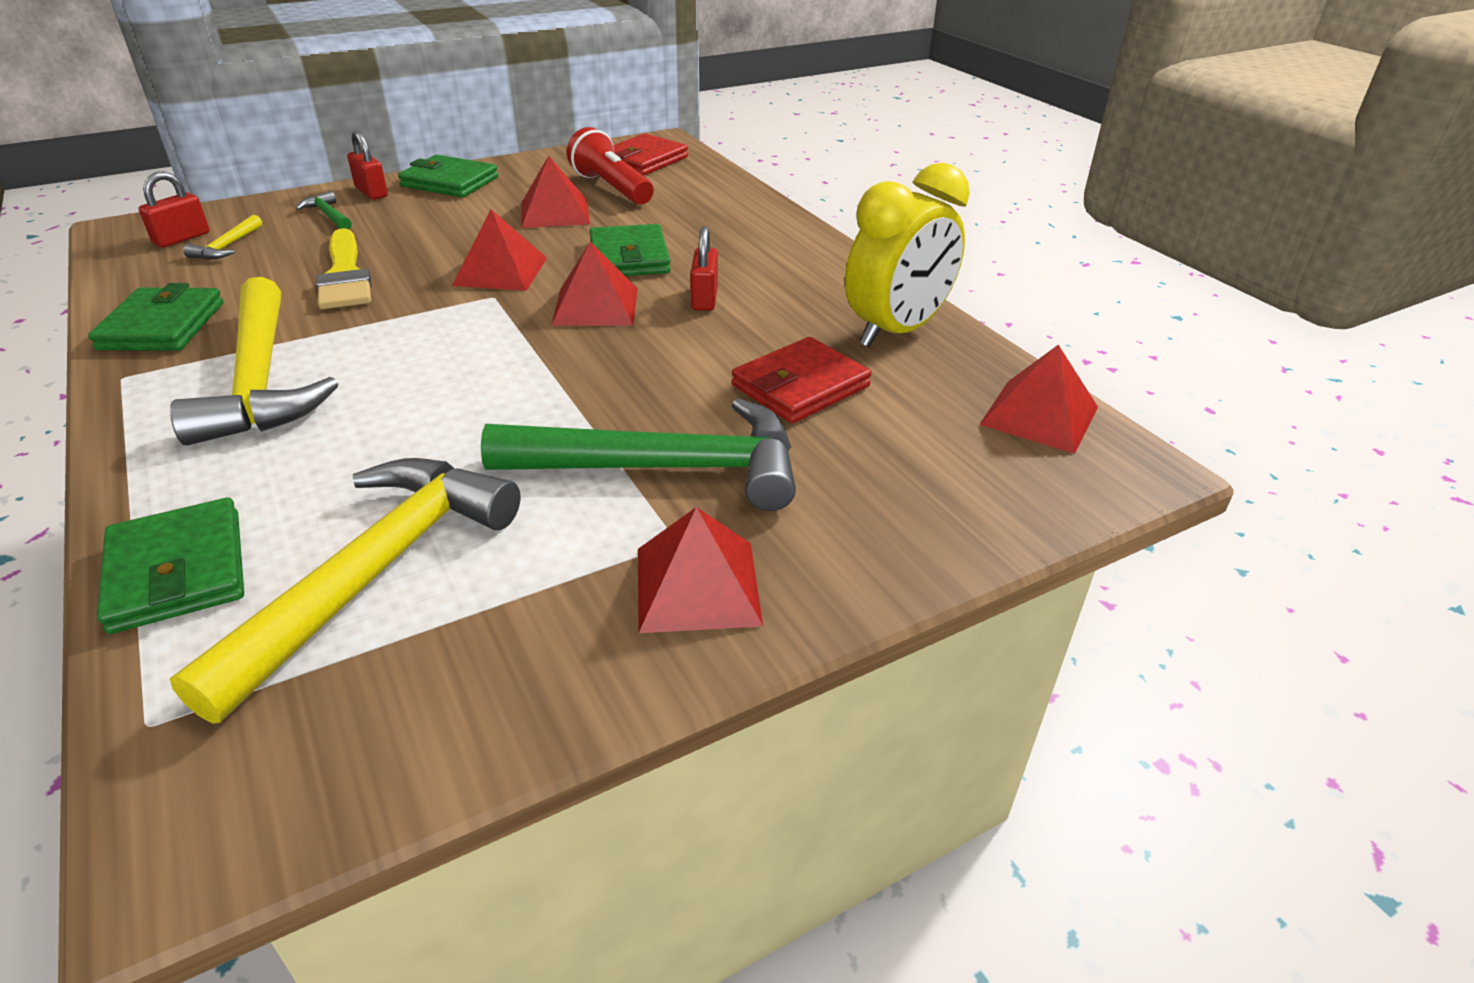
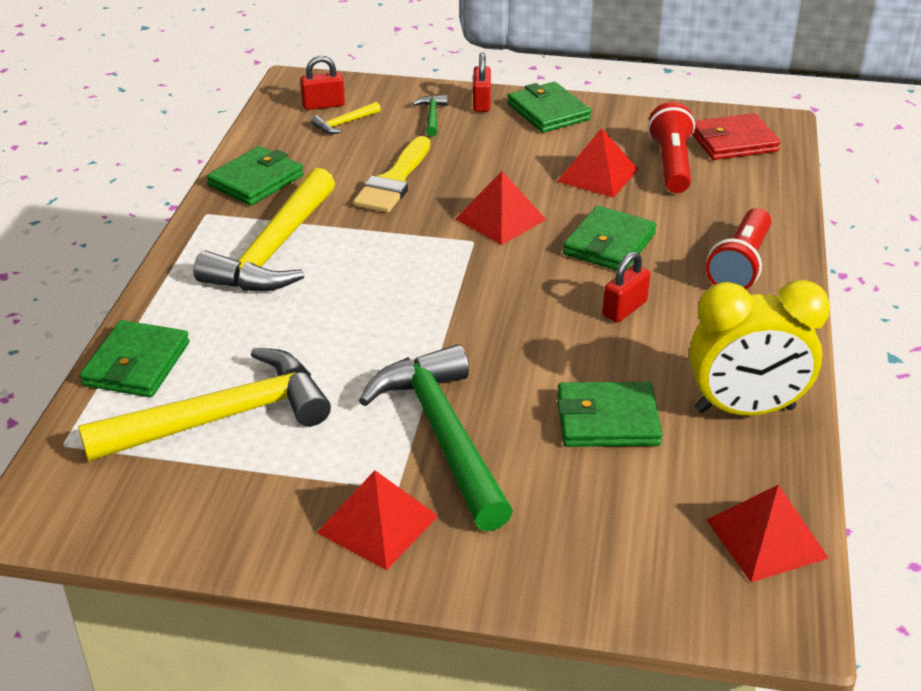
camera: 40 degrees right, 0 degrees up
green hammer [481,398,796,511] -> green hammer turned 150 degrees counterclockwise [359,344,513,531]
red pyramid [551,242,638,326] -> none
red wallet [732,337,872,423] -> green wallet [557,382,662,447]
none -> red flashlight [706,208,771,289]

